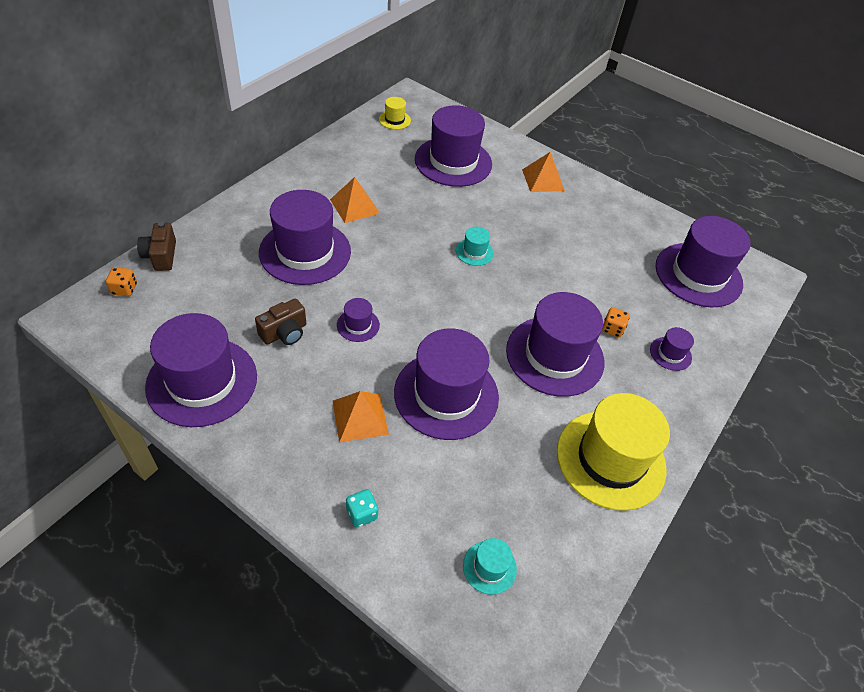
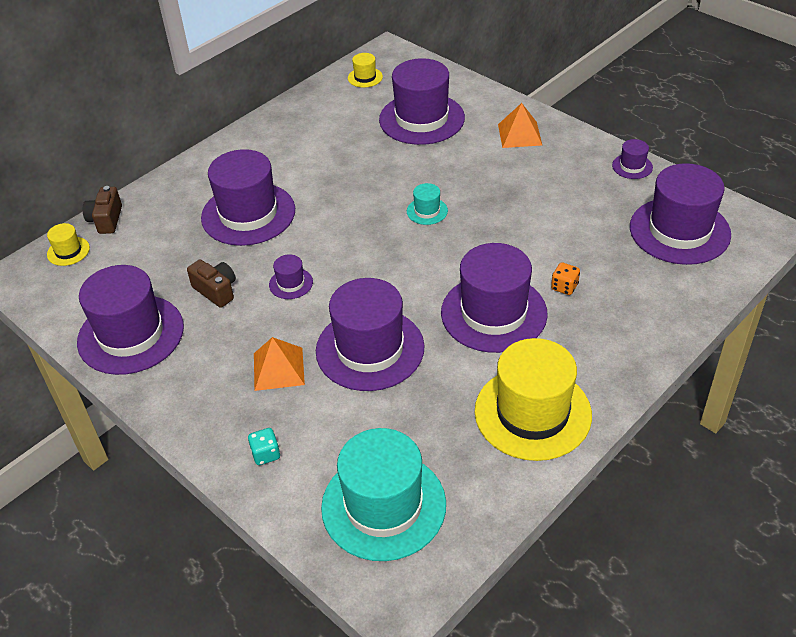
camera: 15 degrees right, 5 degrees down
orange dice [106,267,137,296] -> yellow hat [47,223,90,266]
brown camera [255,299,306,345] -> brown camera turned 105 degrees counterclockwise [187,259,236,308]
orange pyramid [330,177,380,223] -> none
turquoise hat [463,538,517,595] -> turquoise hat [321,428,446,561], size x2.30
purple hat [650,327,694,371] -> purple hat moved to [612,139,653,179]

